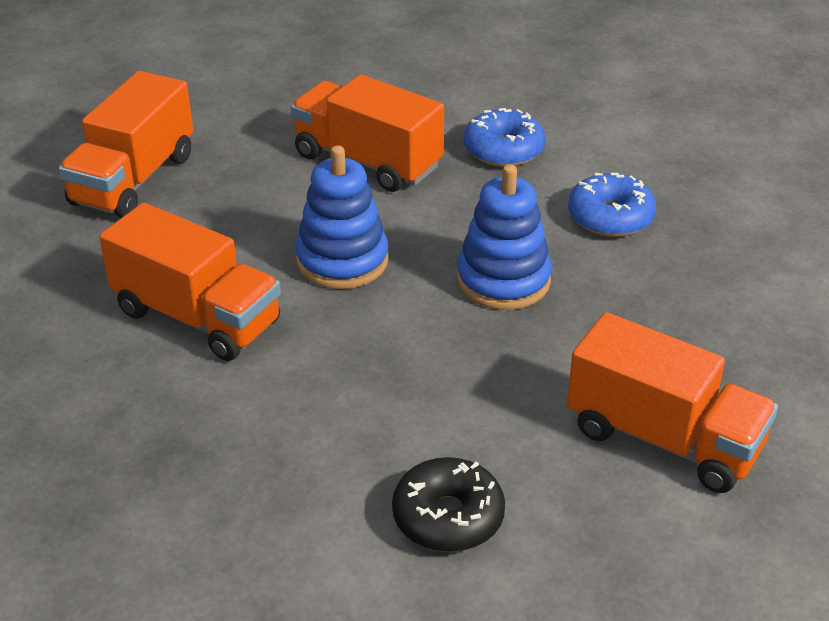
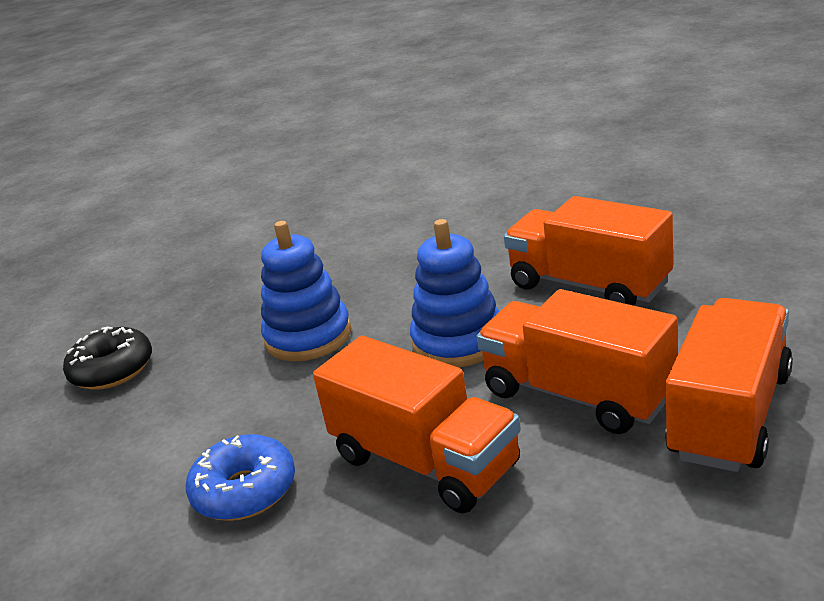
camera: 170 degrees left, 10 degrees down
black donut [392,457,505,552] -> black donut moved to [63,327,152,390]
orange truck [567,312,778,493] -> orange truck moved to [476,289,678,434]
blue donut [568,173,656,237] -> none

